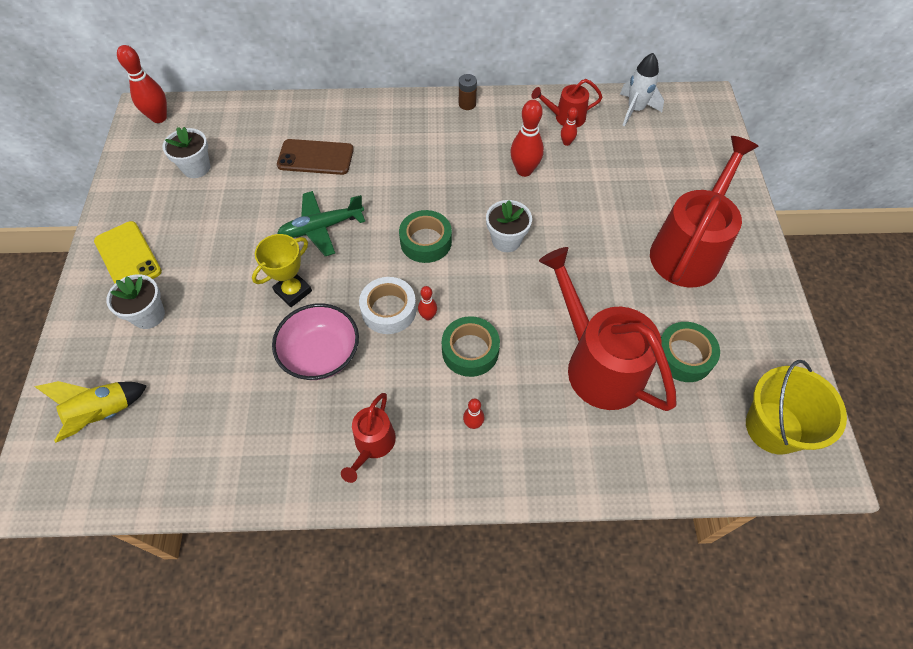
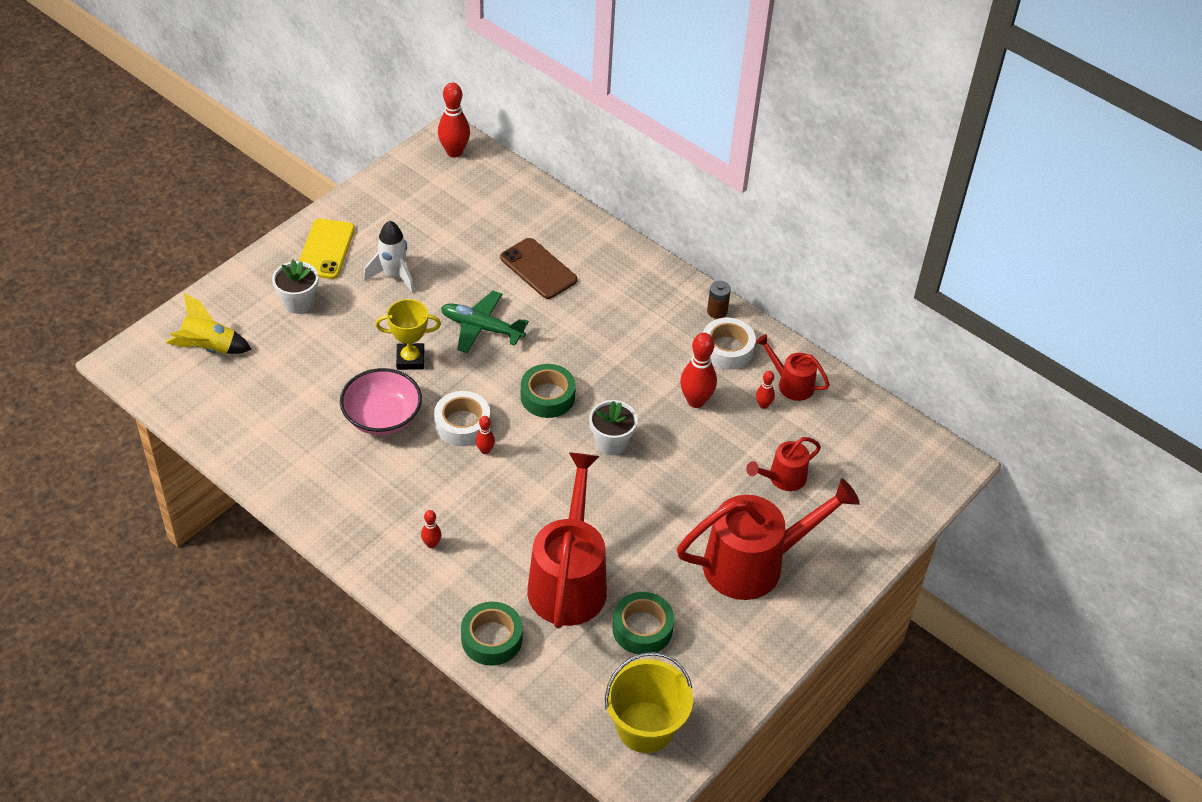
camera: 40 degrees right, 10 degrees down
white flower pot [163,127,210,178] -> none
red watering can [341,393,396,483] -> red watering can moved to [746,437,821,491]
green tape [442,316,500,377] -> green tape moved to [461,602,523,665]
white rocket [620,53,664,127] -> white rocket moved to [364,221,414,293]
none -> white tape [703,318,756,370]

